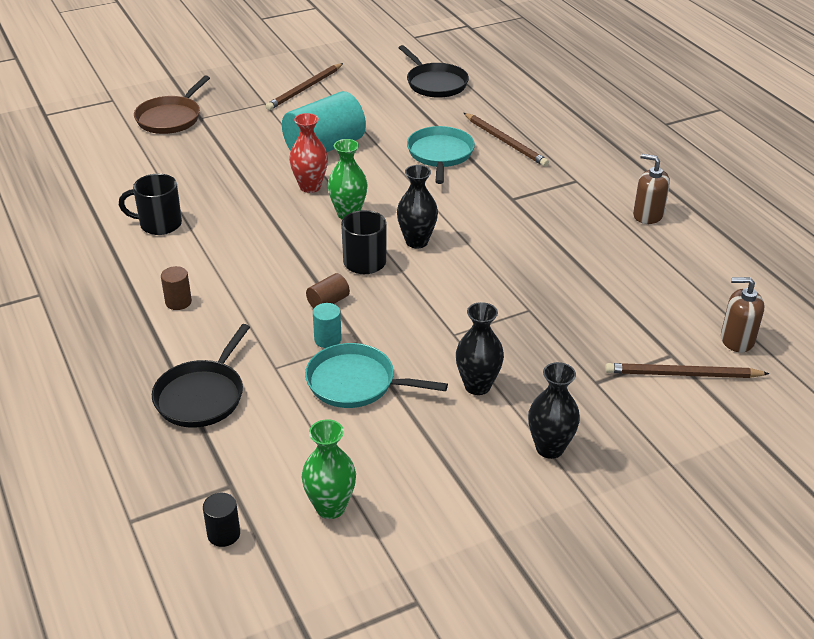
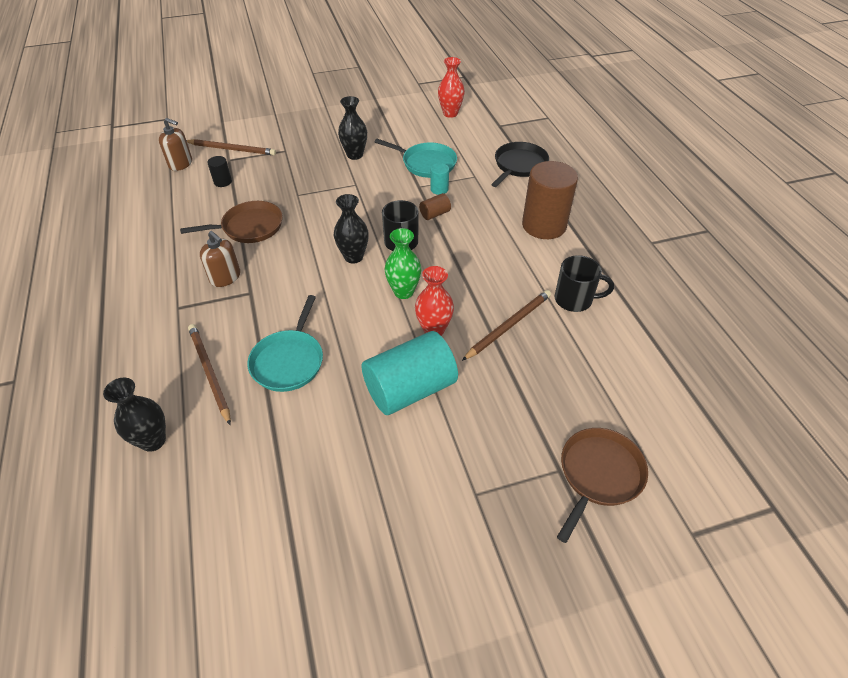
camera: 170 degrees left, 10 degrees up
brown cylinder [161,266,192,310] -> brown cylinder [522,161,578,239], size x2.30
black cylinder [203,493,240,547] -> black cylinder moved to [207,156,232,187]
brown pencil [266,63,343,110] -> brown pencil moved to [462,290,551,361]
green vase [302,419,356,519] -> red vase [438,57,465,118]
black pan [398,45,469,98] -> none
black vase [528,362,580,459] -> black vase moved to [103,377,166,452]
brown soap dispenser [633,154,670,224] -> brown soap dispenser moved to [200,231,240,287]
none -> brown pan [180,201,283,243]

